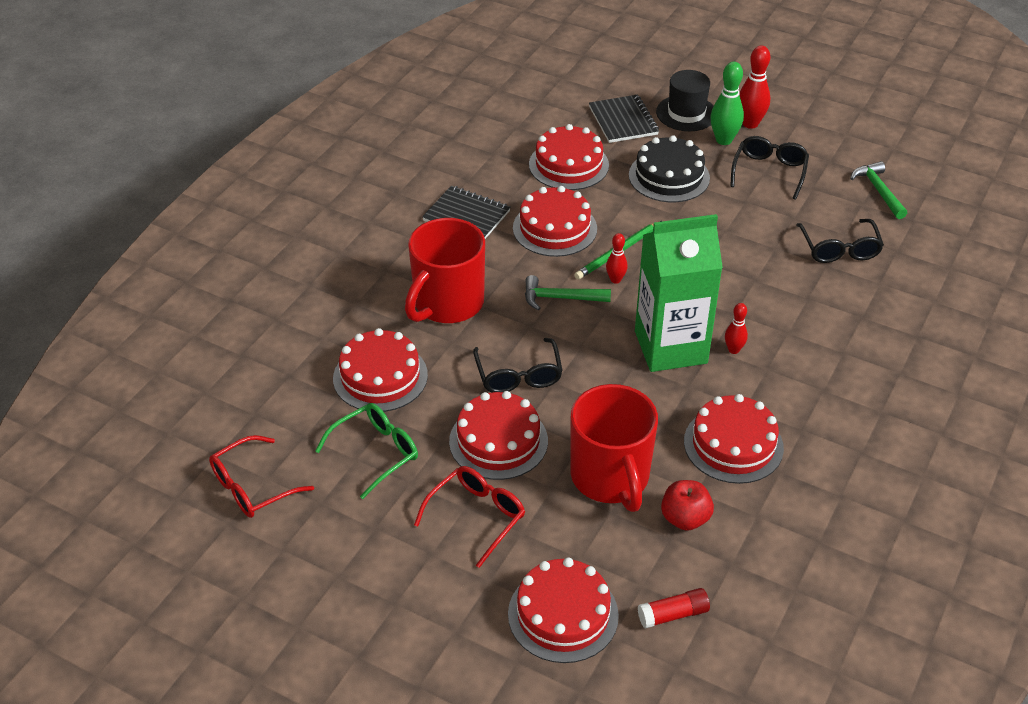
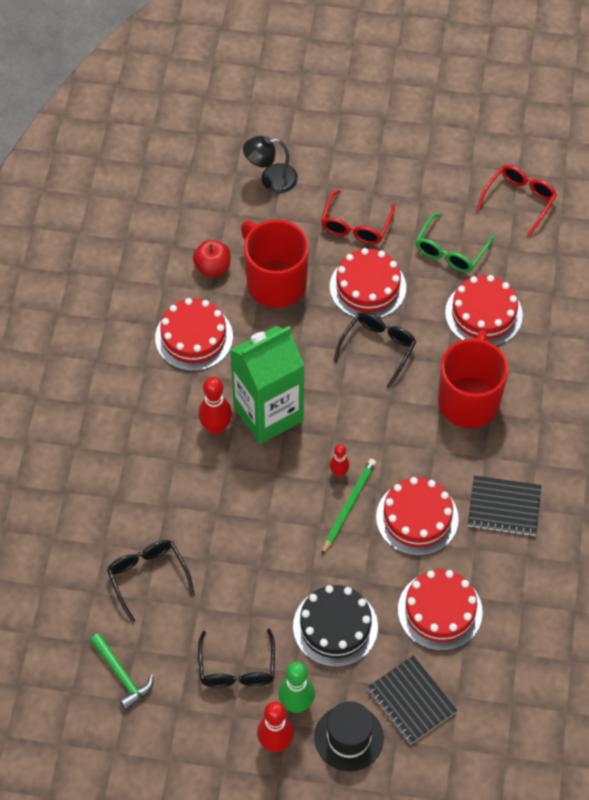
camera: 160 degrees right, 15 degrees up
black glasses [473,338,563,393] -> black glasses turned 60 degrees clockwise [334,312,416,388]
red cake [508,557,619,663] -> black lamp [243,136,298,193]
green hammer [525,275,611,310] -> none
red glue stick [638,588,710,629] -> none
red bowling pin [725,303,748,354] -> red bowling pin [198,377,232,435], size x1.70

